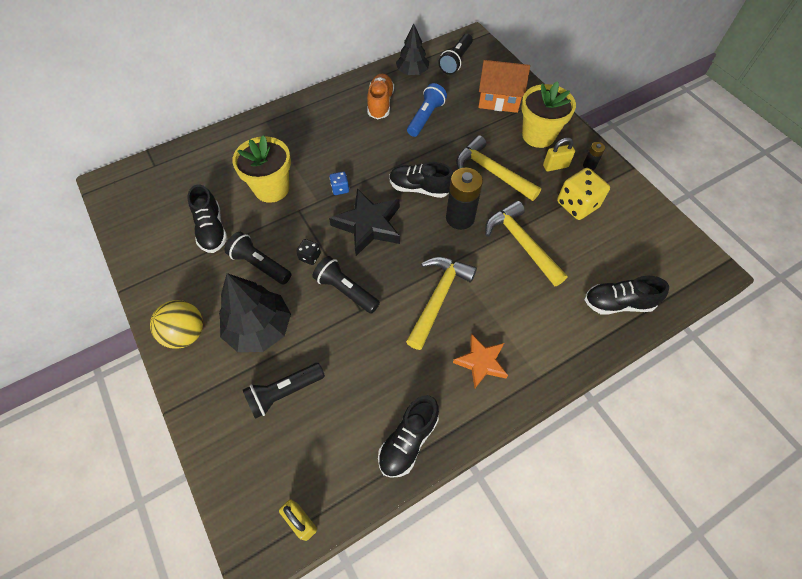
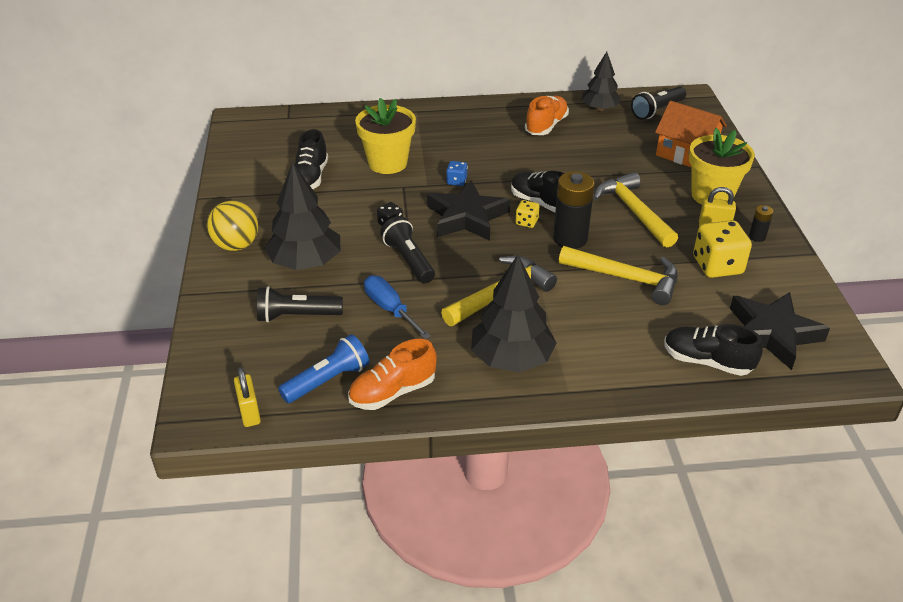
camera: 25 degrees right, 20 degrees down
black flashlight [225,232,291,285] -> none
black shoe [378,395,439,478] -> orange shoe [348,339,437,410]
blue flashlight [407,83,447,137] -> blue flashlight moved to [278,334,369,403]
orange star [453,334,508,388] -> black tree [471,255,557,372]
yellow hammer [485,200,568,287] -> yellow hammer turned 120 degrees clockwise [559,246,678,305]
none -> blue screwdriver [364,275,431,339]
none -> yellow dice [515,200,539,228]
none -> black star [730,292,830,370]

